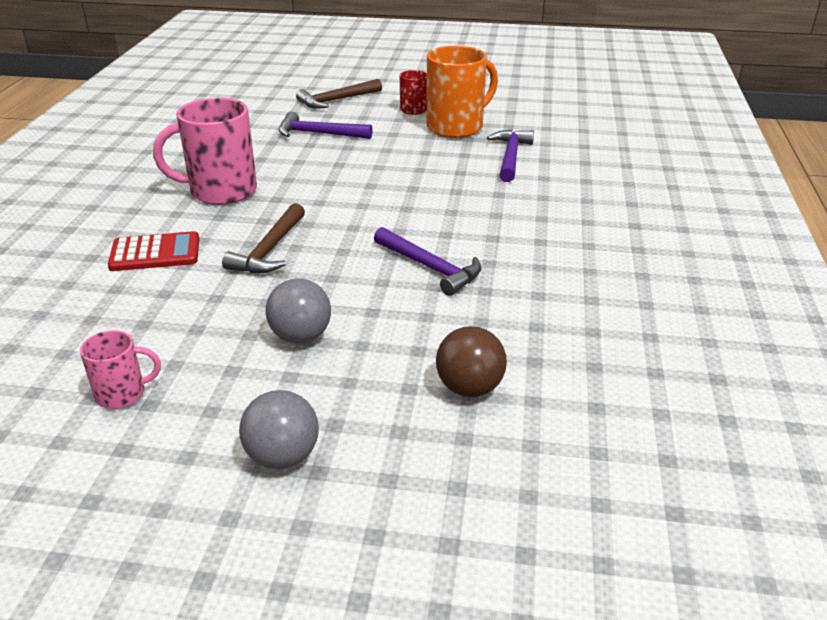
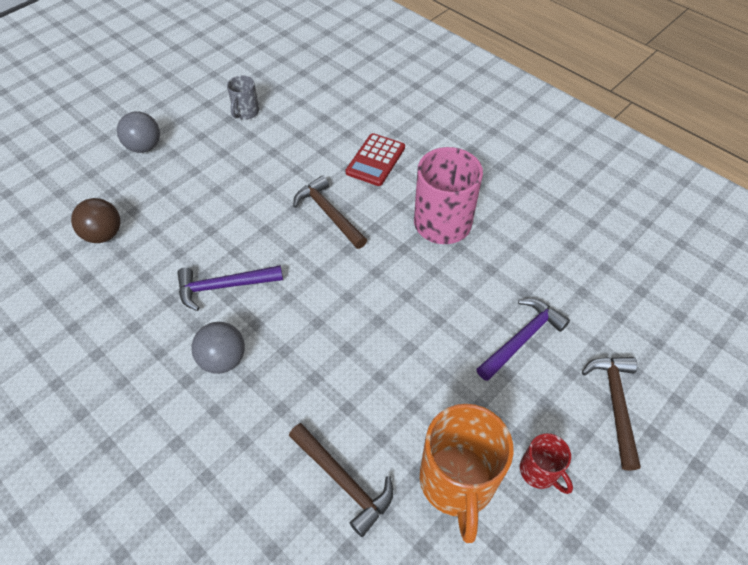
camera: 125 degrees right, 20 degrees up
pink mug [80,330,161,409] -> grey mug [227,76,259,120]
grey ball [266,278,331,343] -> grey ball moved to [191,322,245,374]
purple hammer [487,129,534,182] -> brown hammer [289,423,393,537]

